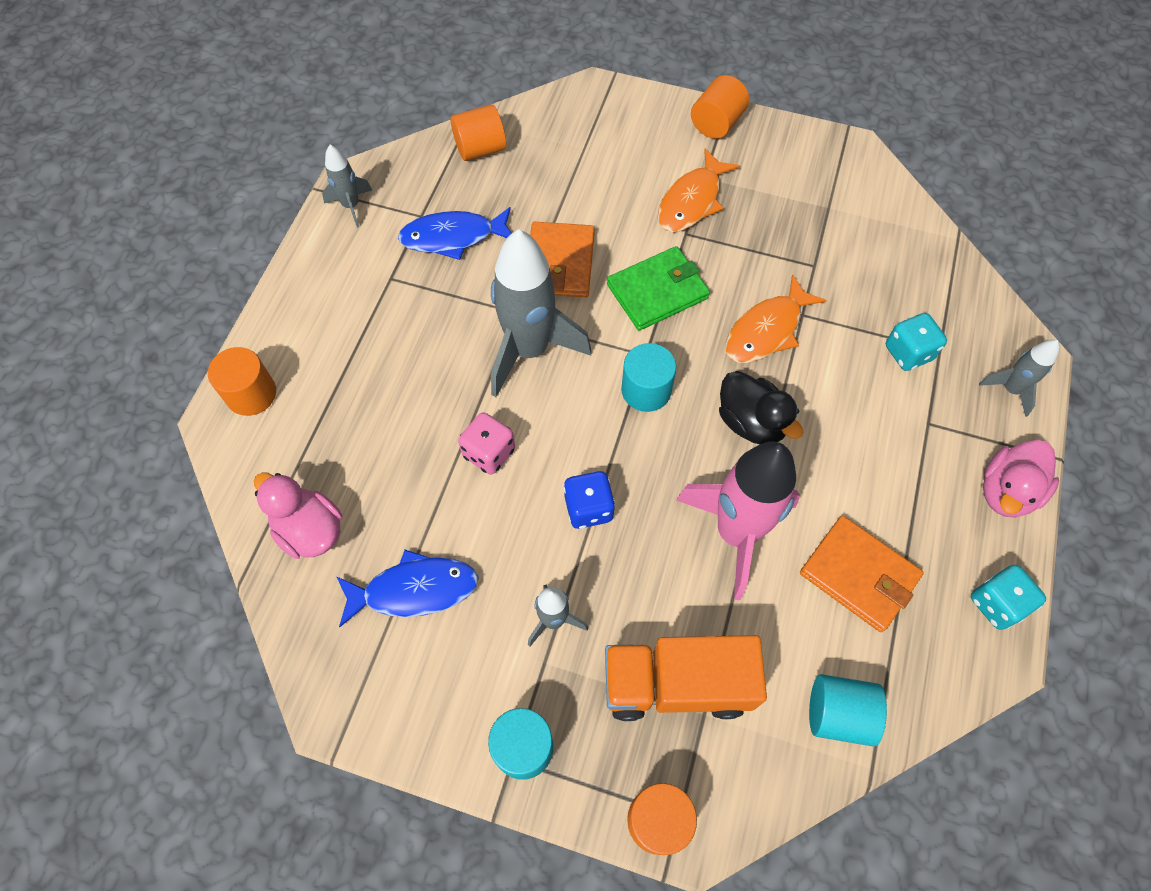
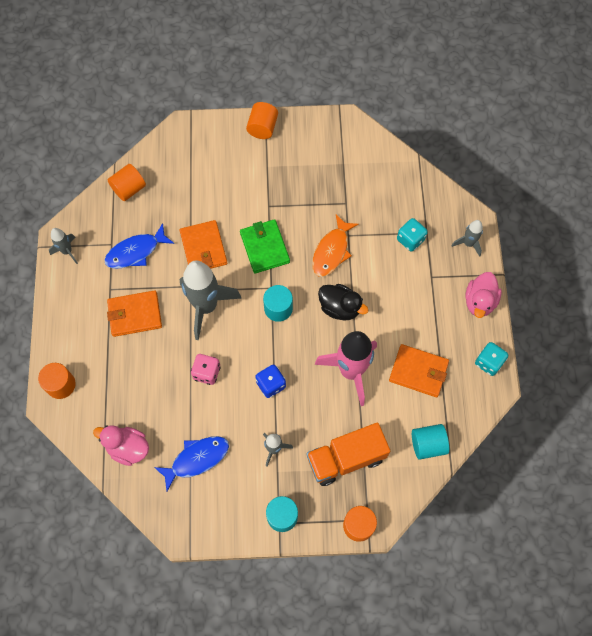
camera: 20 degrees left, 5 degrees up
green wallet [607,246,710,331] -> green wallet turned 60 degrees counterclockwise [240,219,290,274]
orange fish [658,149,740,232] -> none
none -> orange wallet [107,290,162,337]

